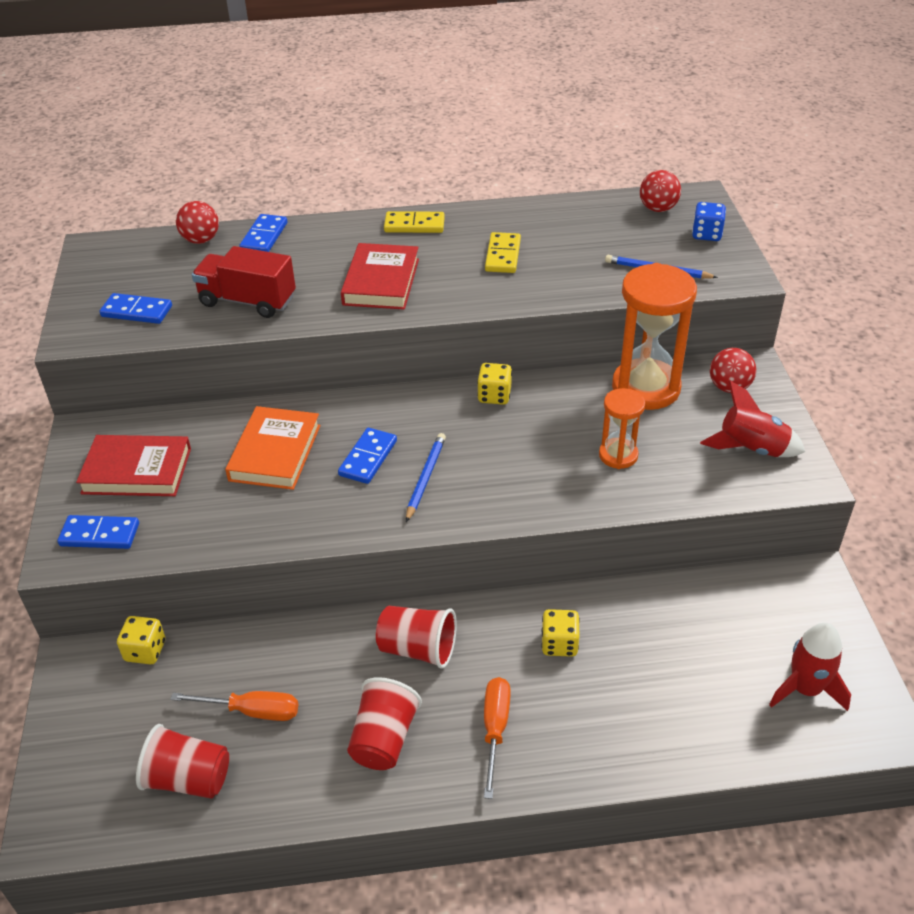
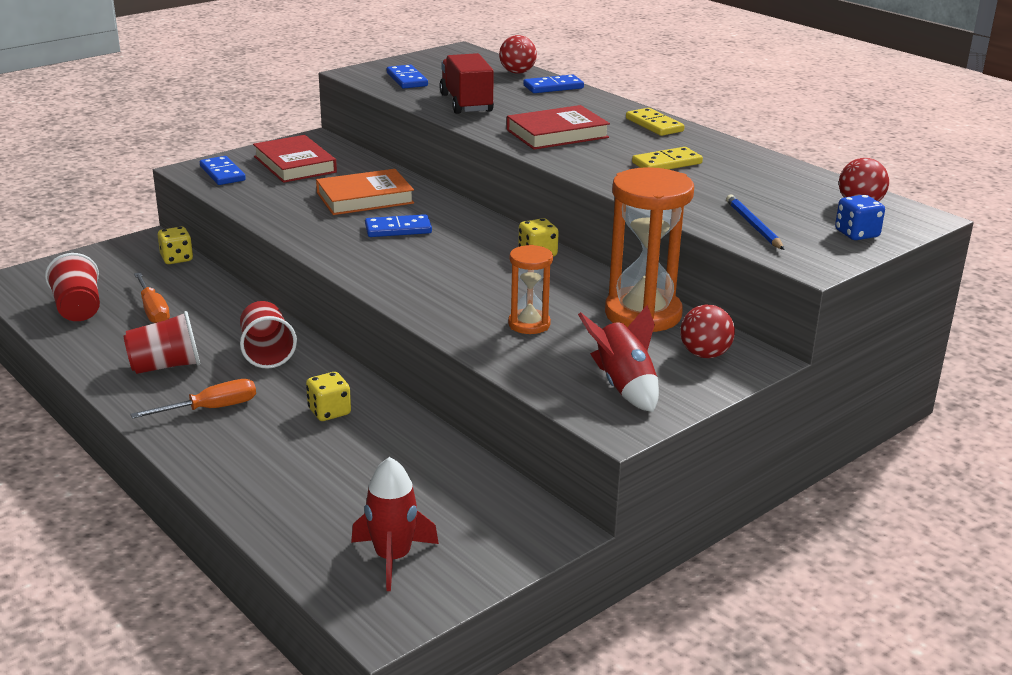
camera: 55 degrees right, 15 degrees down
blue pencil [406,433,446,522] -> none

